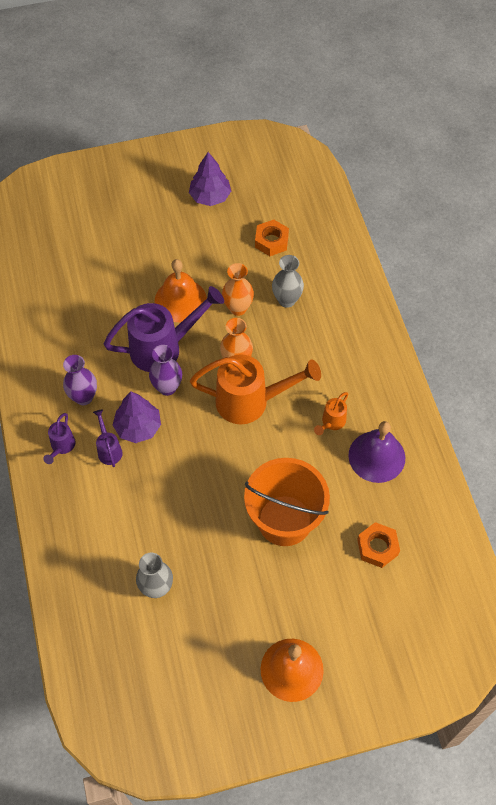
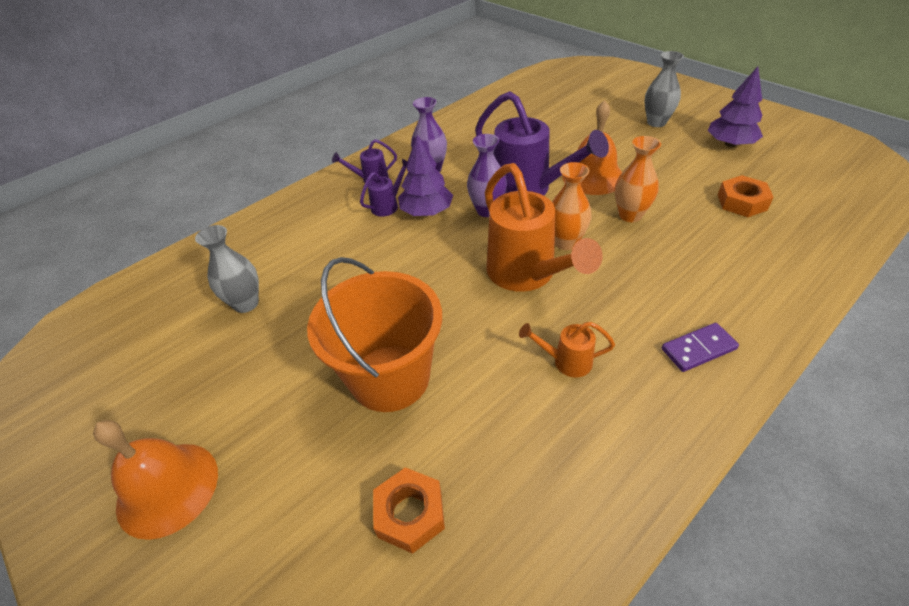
camera: 65 degrees right, 15 degrees down
grey vase [272,255,304,308] -> grey vase moved to [645,51,684,127]
purple bell [348,421,405,483] -> none
none -> purple domino [662,323,739,372]

